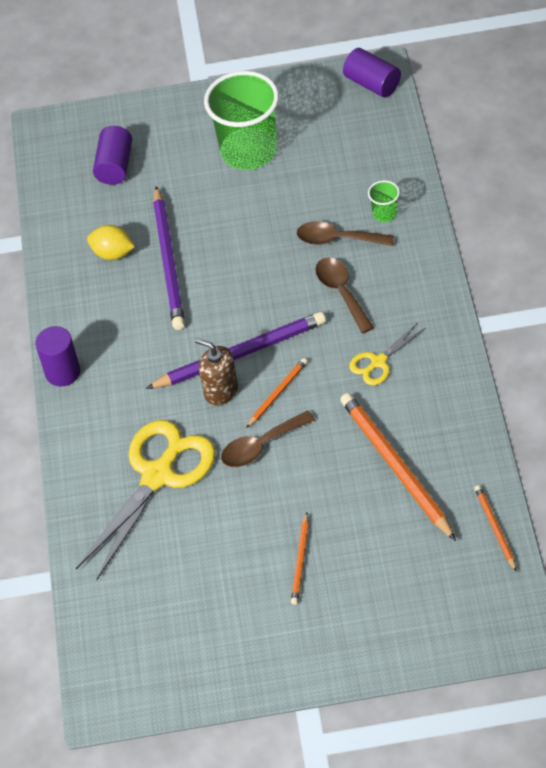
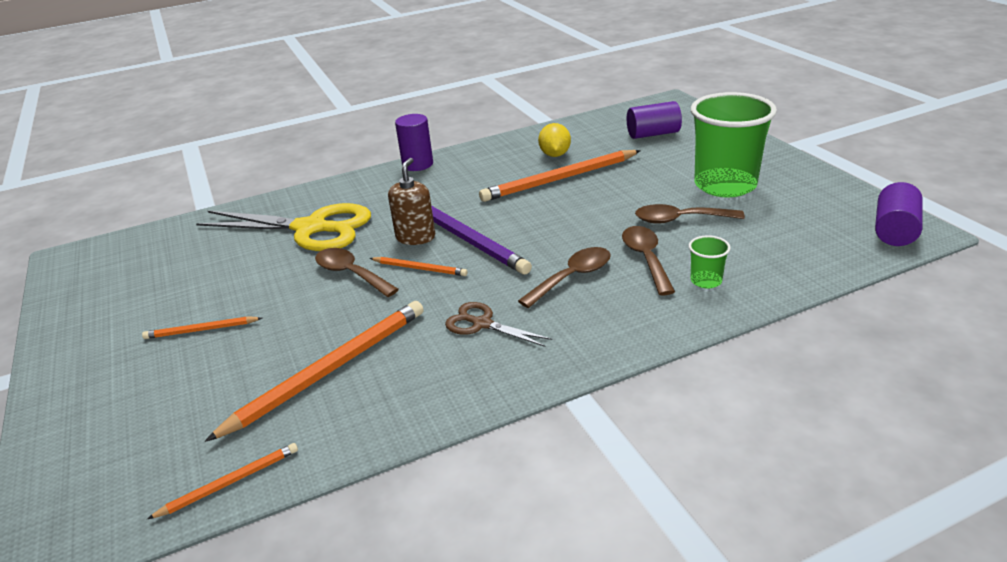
camera: 70 degrees right, 20 degrees down
purple pencil [153,186,185,330] -> orange pencil [479,150,641,202]
yellow scissors [349,323,425,385] -> brown scissors [445,302,552,347]
none -> brown spoon [635,204,745,224]

